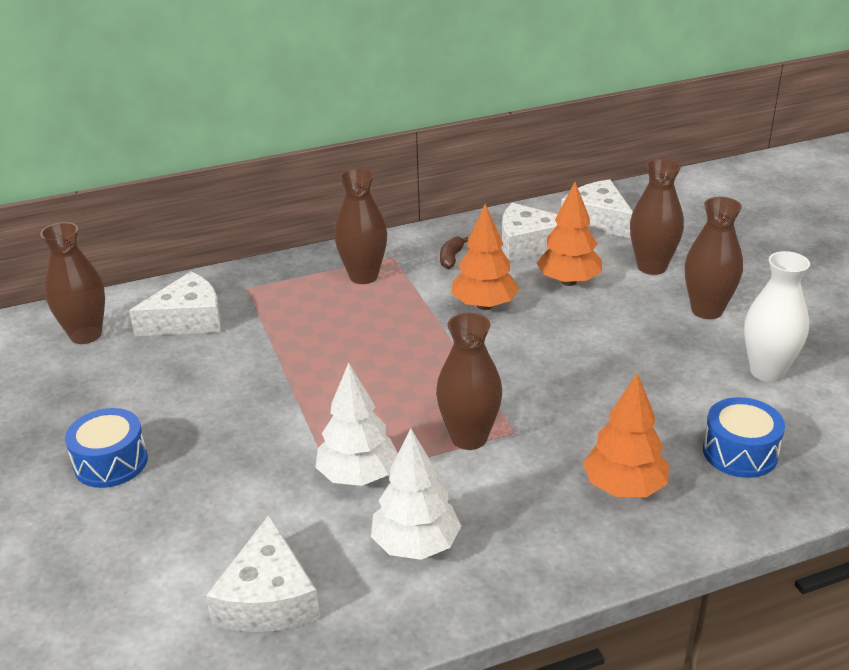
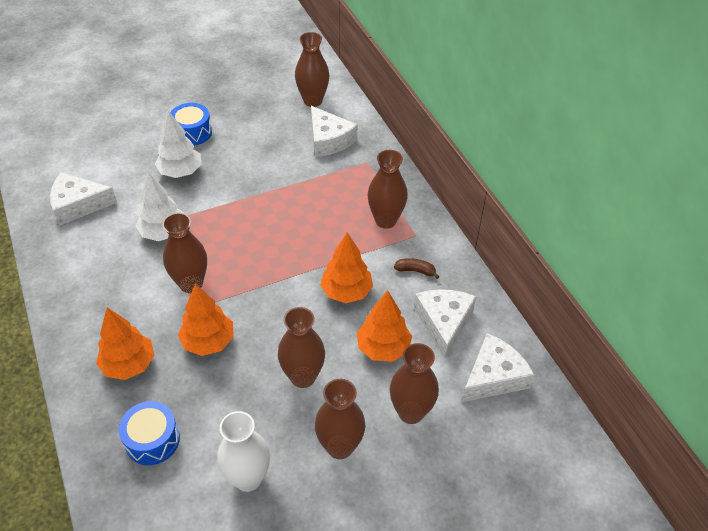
camera: 85 degrees right, 15 degrees up
white tree [371,429,461,560] -> white tree moved to [155,110,201,178]
none -> orange tree [178,284,234,356]
none -> brown vase [278,307,325,388]

